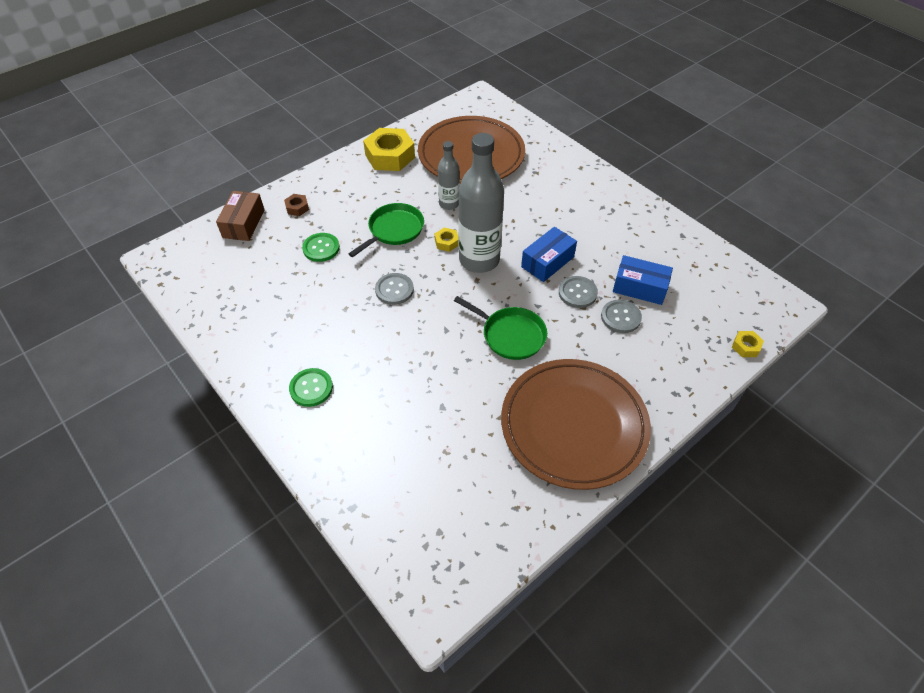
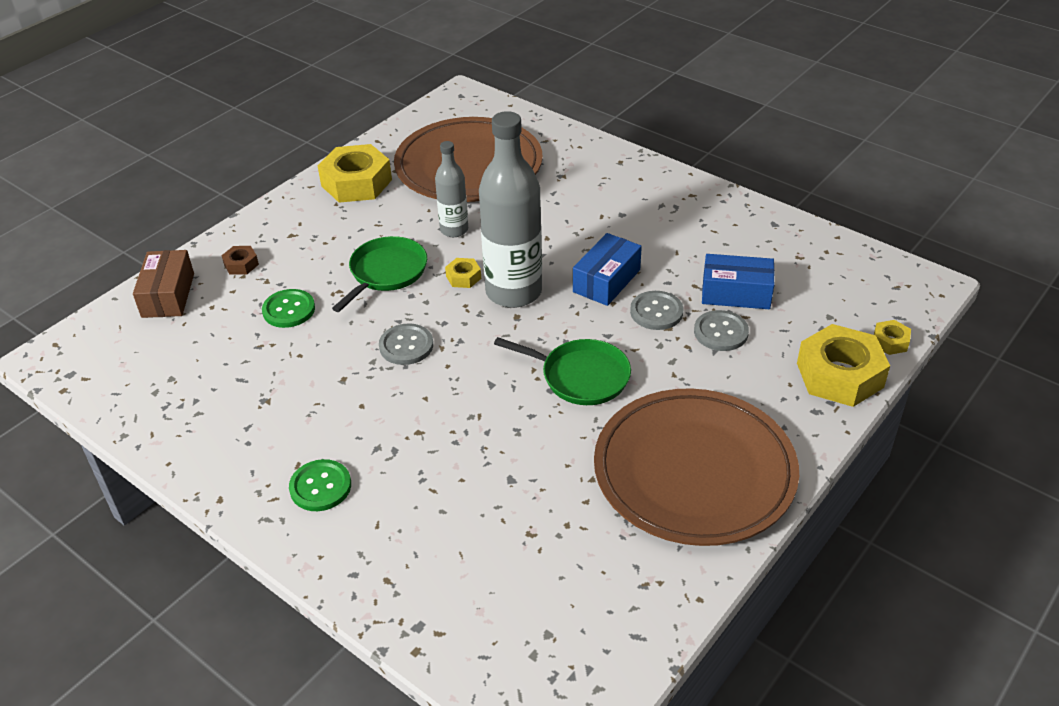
camera: 10 degrees left, 10 degrees down
none -> yellow nut [797,324,890,407]

